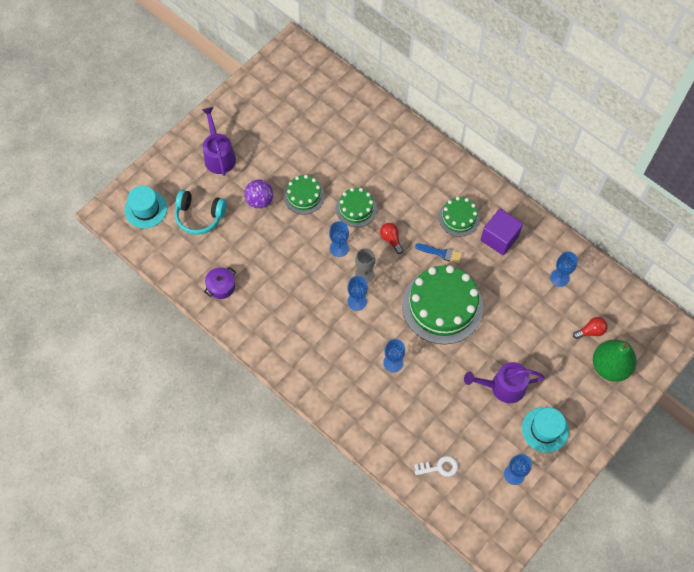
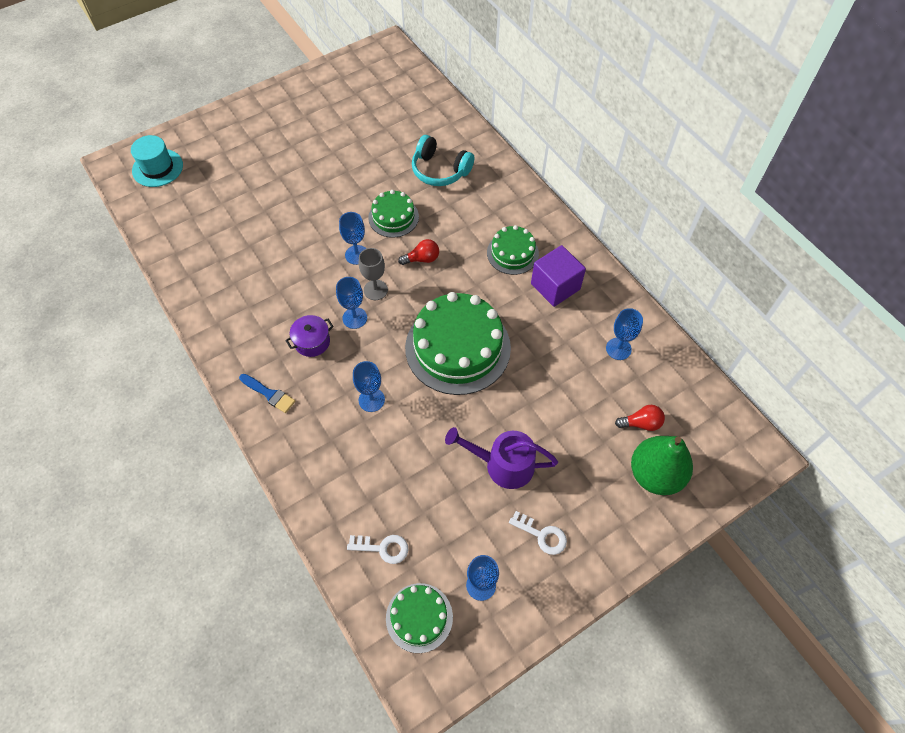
camera: 15 degrees right, 5 degrees down
turquoise headphones [175,190,227,235] -> turquoise headphones moved to [412,135,474,186]
purple watering can [202,107,236,176] -> none
purple pot [204,267,236,299] -> purple pot moved to [285,315,334,357]
purple ball [244,180,273,209] -> none
green cake [284,175,325,214] -> green cake moved to [386,583,453,653]
red light bulb [380,223,403,254] -> red light bulb turned 90 degrees clockwise [398,239,439,265]
blue brush [415,243,462,264] -> blue brush moved to [239,374,296,413]
turquoise hat [522,407,569,453] -> white key [509,511,567,555]

